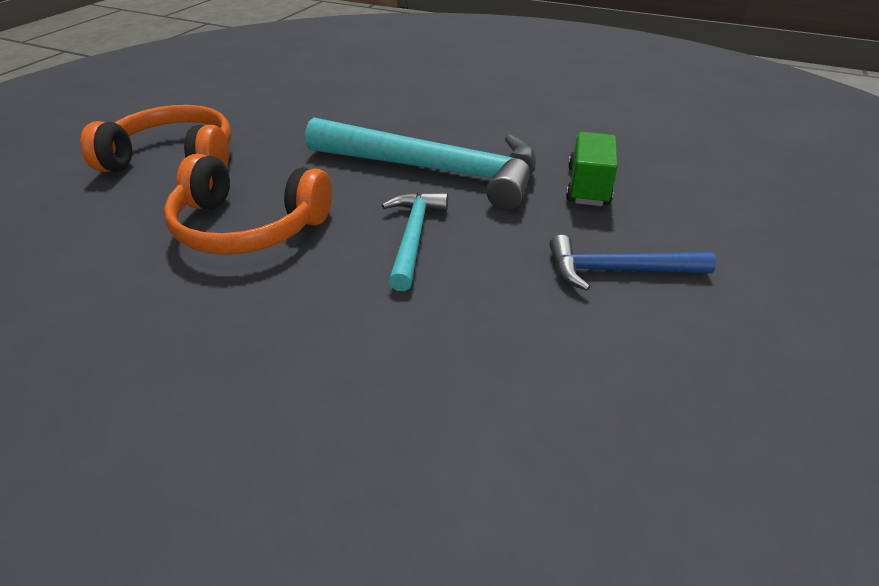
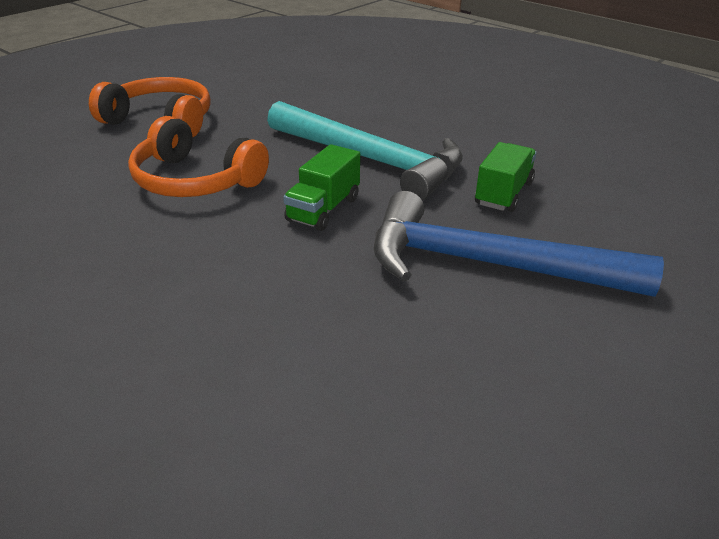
camera: 15 degrees right, 5 degrees down
turquoise hammer [382,192,448,291] -> green truck [283,144,360,231]
blue hammer [549,235,716,291] -> blue hammer [374,191,664,297], size x1.91

